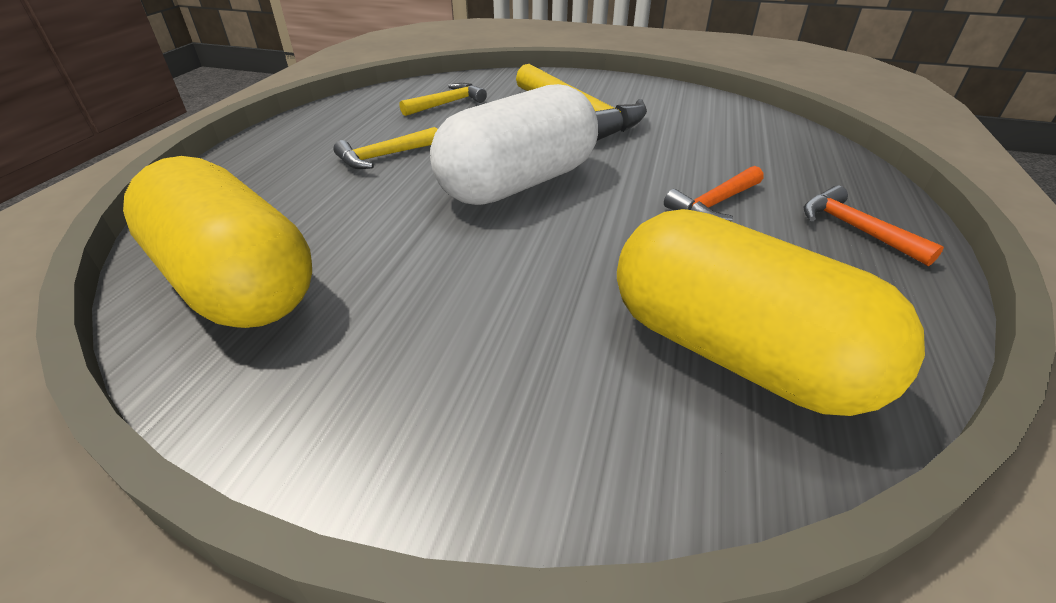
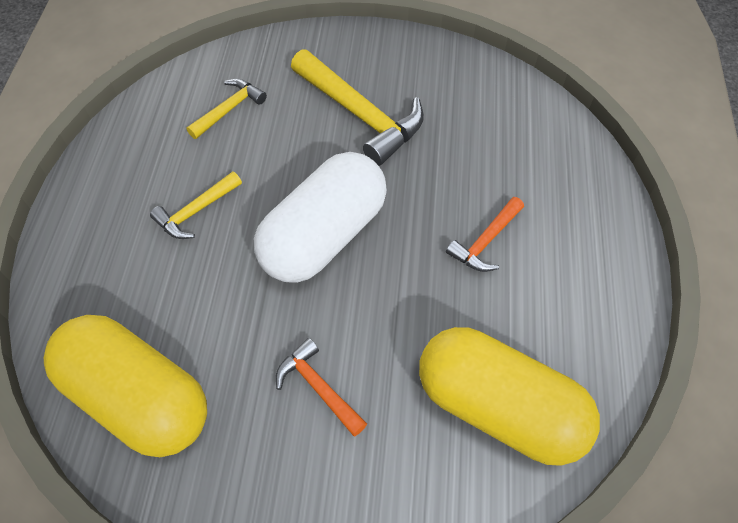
camera: 10 degrees left, 20 degrees up
orange hammer [804,185,944,266] -> orange hammer moved to [276,338,367,436]

